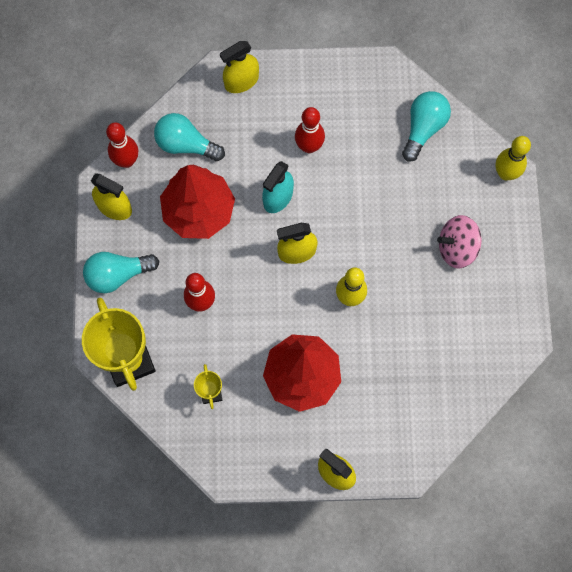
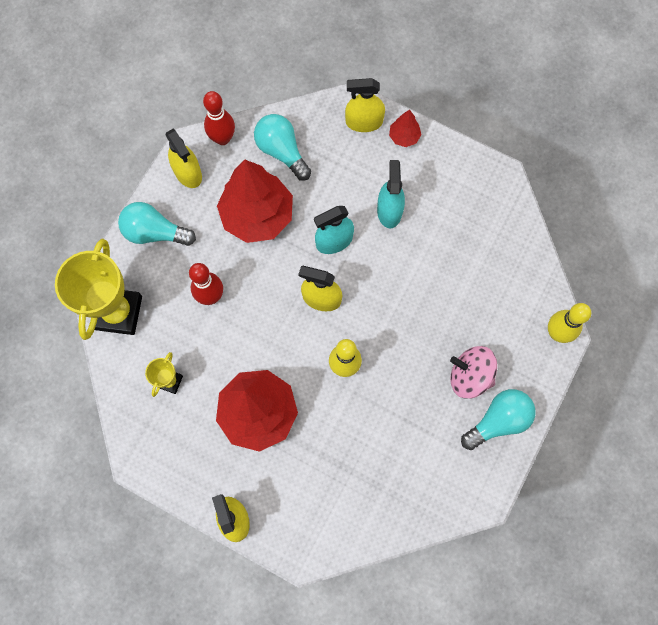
camera: 30 degrees right, 0 degrees up
red bowling pin [295,107,325,153] -> turquoise spray bottle [377,160,405,228]
turquoise light bulb [402,91,451,162] -> turquoise light bulb moved to [461,389,536,450]
none -> red tree [389,110,421,147]

